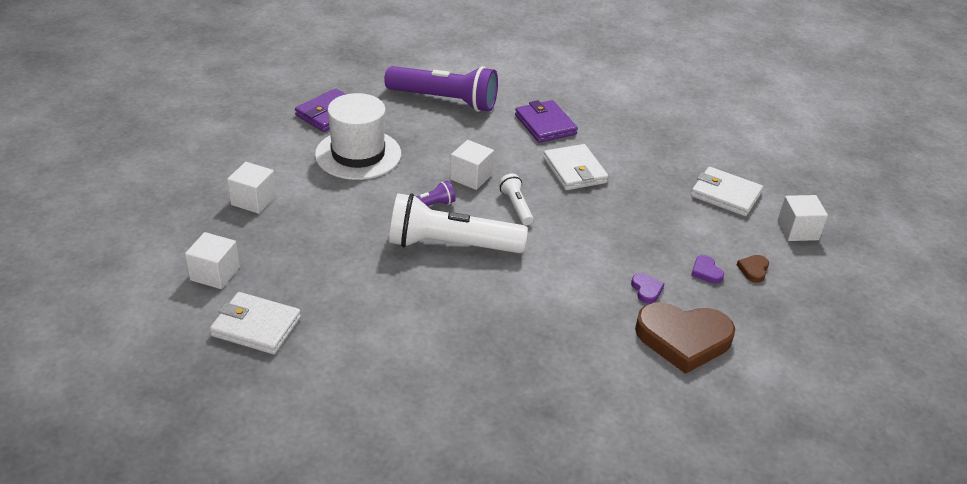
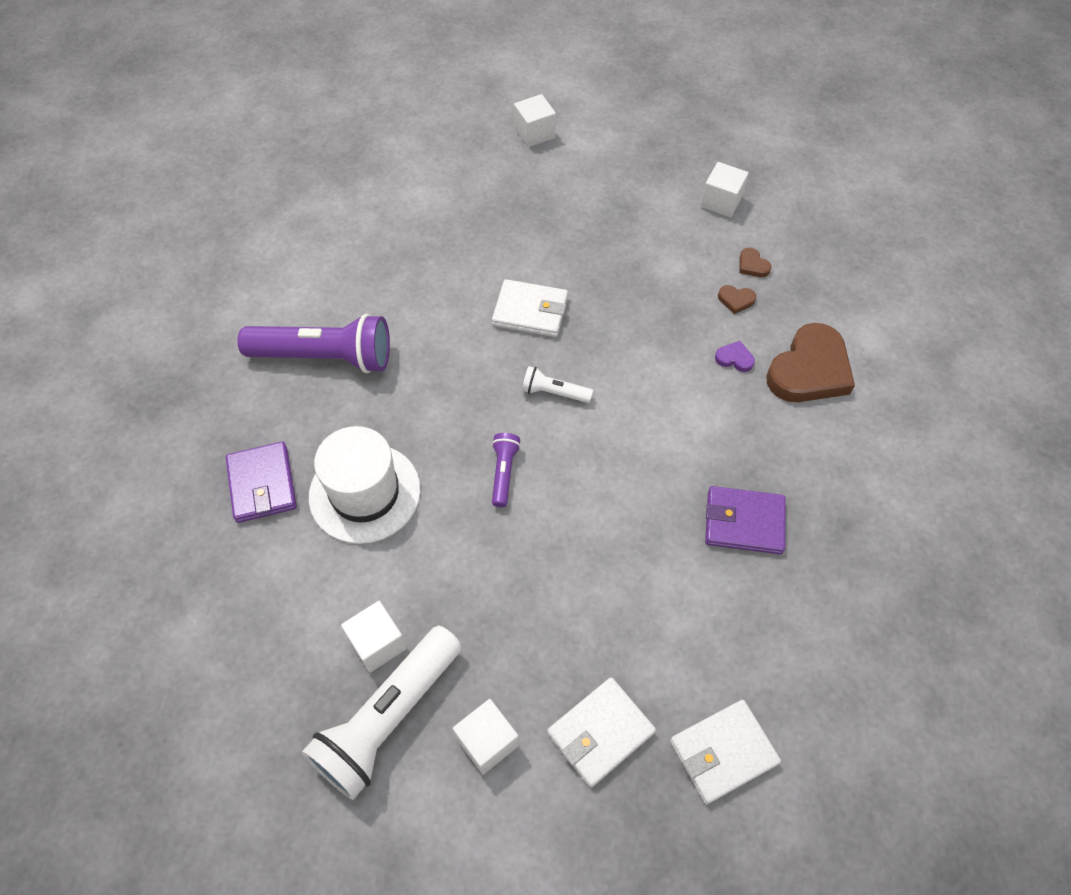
camera: 55 degrees left, 20 degrees up
purple flashlight [384,66,498,112] -> purple flashlight turned 45 degrees clockwise [237,314,390,373]
white flashlight [389,193,528,253] -> white flashlight moved to [302,626,461,800]
white cube [450,140,494,190] -> white cube moved to [514,94,556,147]
purple wallet [515,100,578,143] -> purple wallet moved to [705,486,786,554]
white wallet [691,167,763,216] -> white wallet moved to [670,700,781,804]
purple heart [691,255,724,284] -> brown heart [718,285,756,314]

